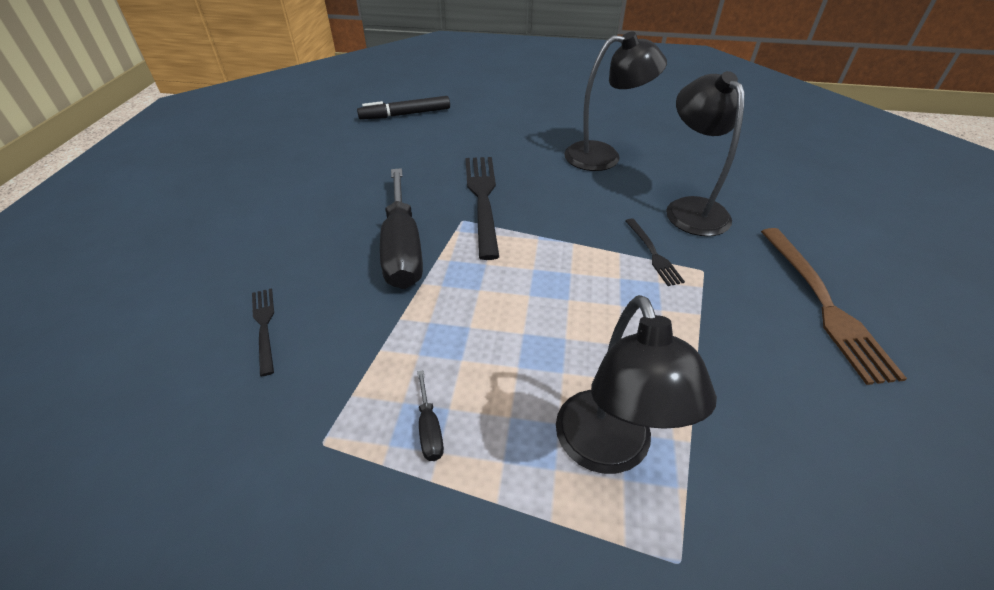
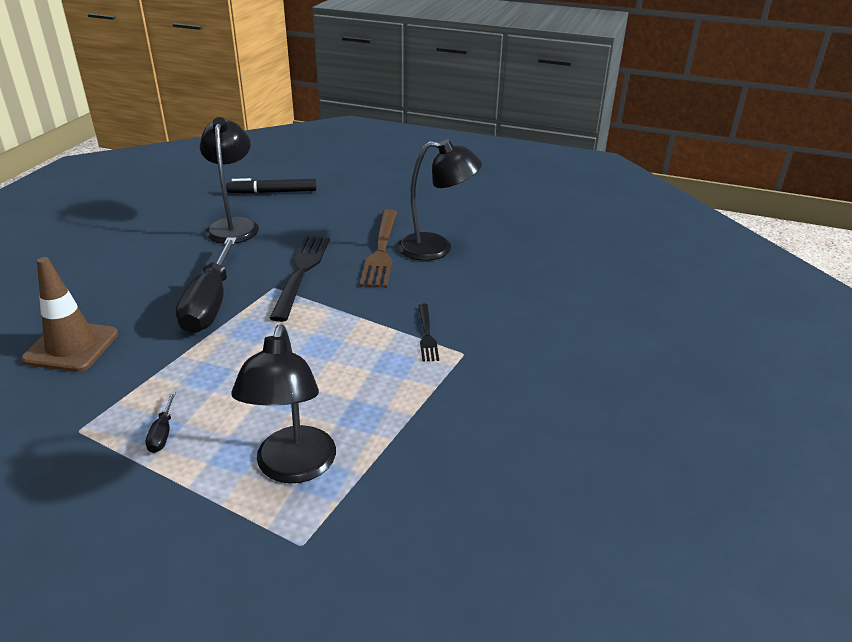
camera: 10 degrees right, 10 degrees down
black fork [252,288,274,376] -> brown traffic cone [21,257,118,372]
black lamp [666,71,744,236] -> black lamp moved to [200,117,259,244]
brown fork [761,228,907,385] -> brown fork moved to [360,209,397,288]

